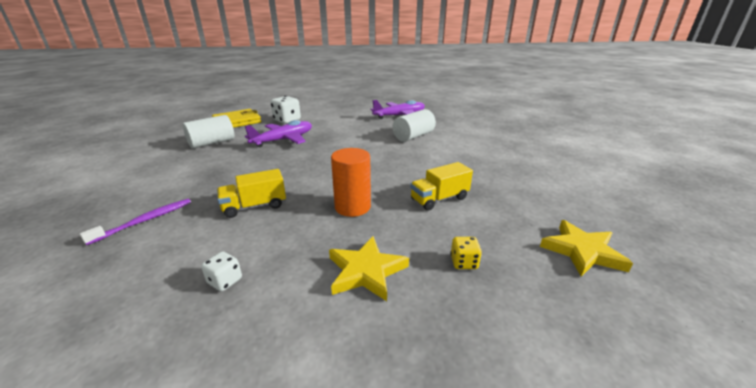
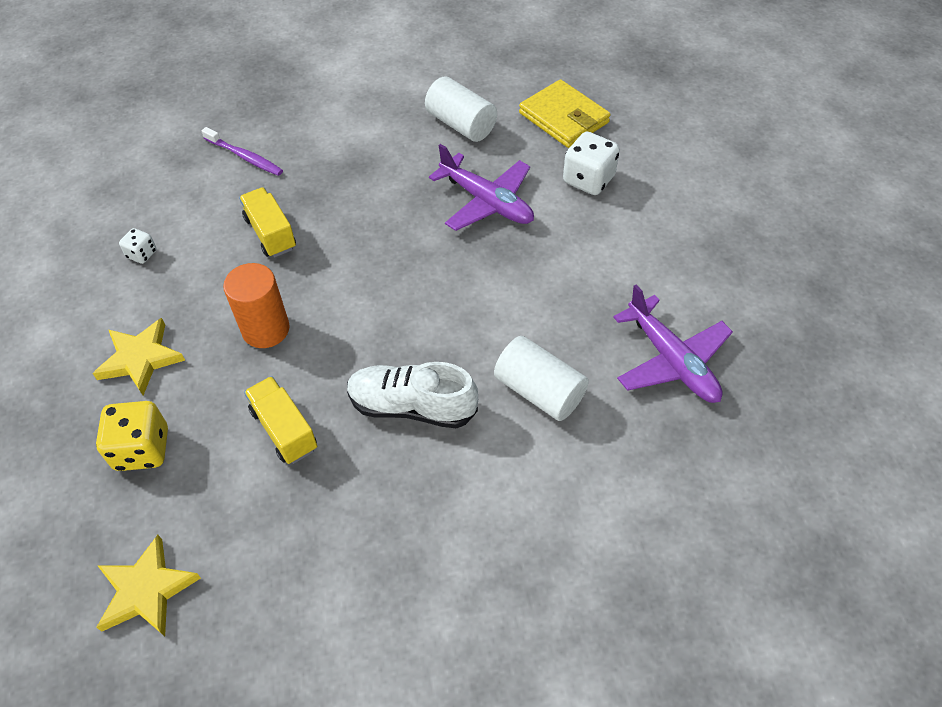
camera: 85 degrees right, 25 degrees up
yellow dice [450,237,482,269] -> yellow dice [96,401,168,471], size x1.85
none -> white shoe [347,362,478,428]

